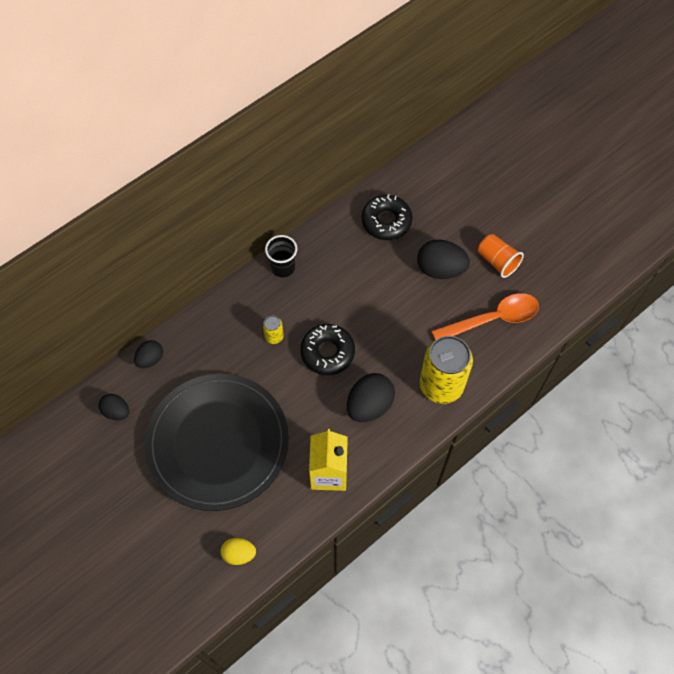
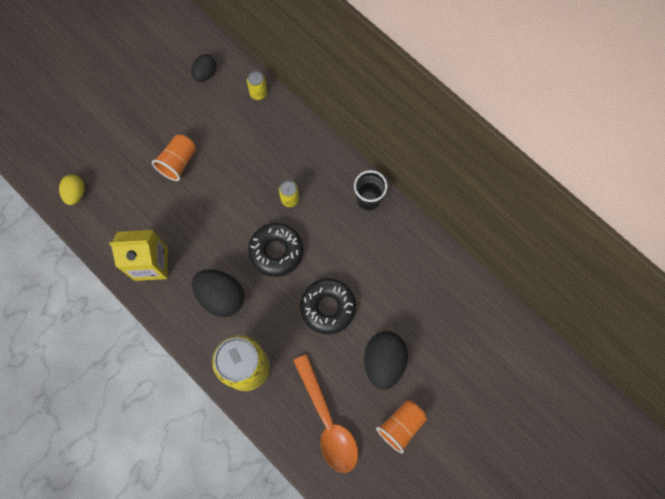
camera: 85 degrees right, 10 degrees up
black egg [134,340,163,368] -> yellow can [247,71,267,100]
black plate [145,373,289,511] -> orange cup [152,134,196,181]
black donut [361,194,413,240] -> black donut moved to [300,278,356,335]

